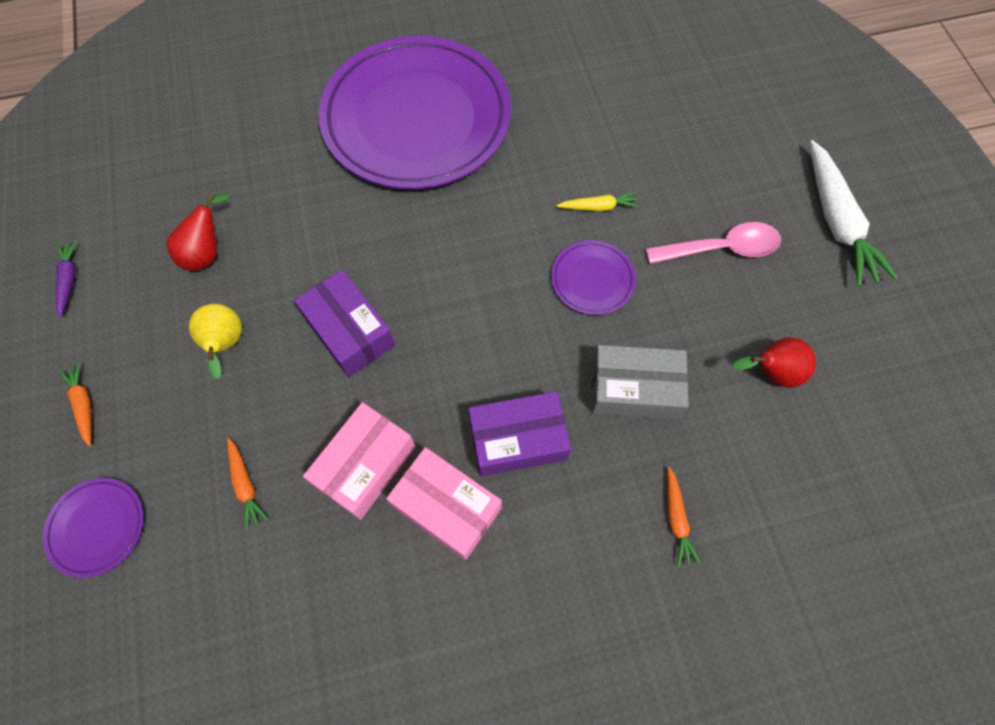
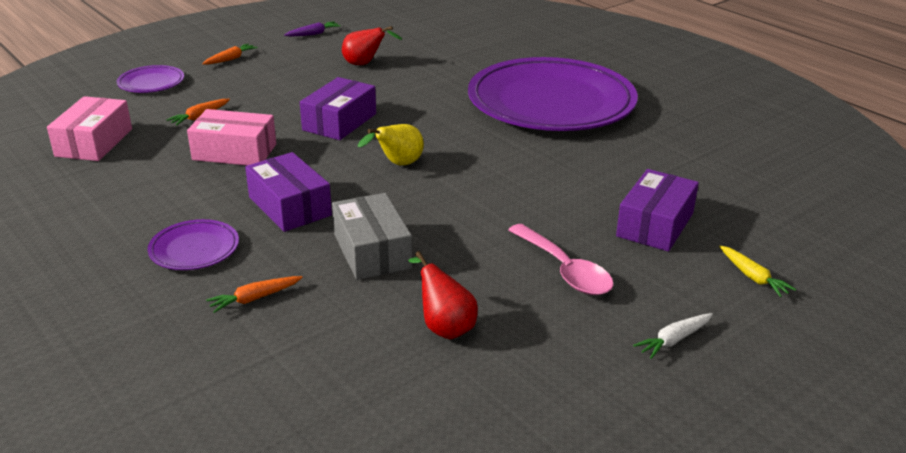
camera: 65 degrees right, 35 degrees down
yellow pear [189,304,242,379] -> yellow pear moved to [358,124,424,165]
pink box [386,447,502,560] -> pink box moved to [47,96,132,161]
purple plate [551,240,636,315] -> purple plate moved to [147,219,239,270]
yellow carrot [556,191,639,212] -> yellow carrot moved to [719,246,796,297]
white carrot [810,140,898,287] -> white carrot [633,313,713,359], size x0.49
none -> purple box [616,169,699,252]

